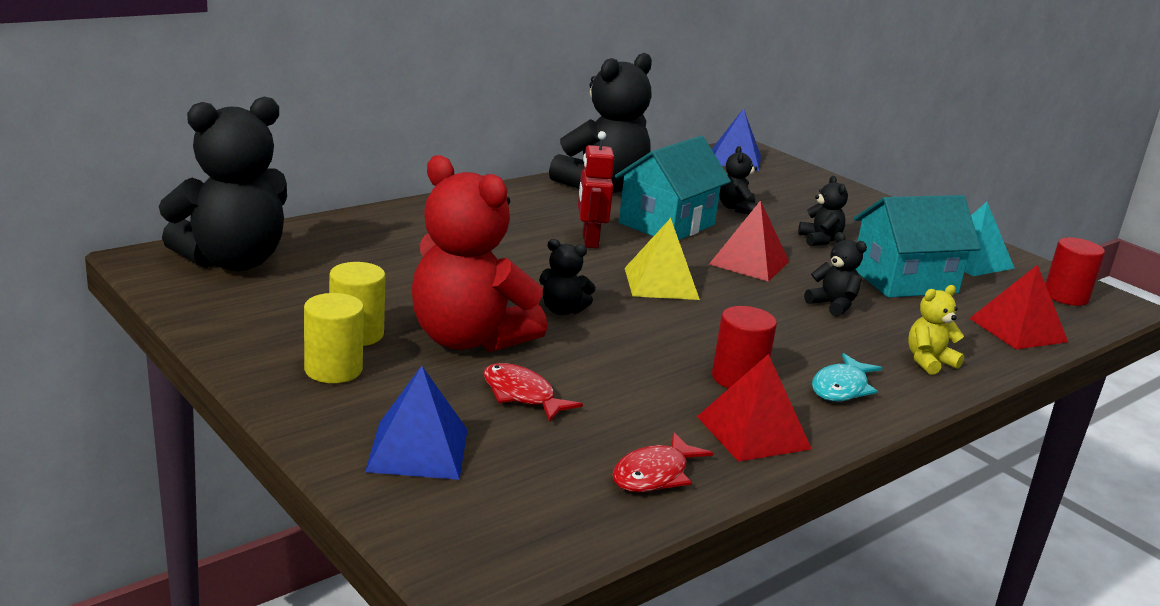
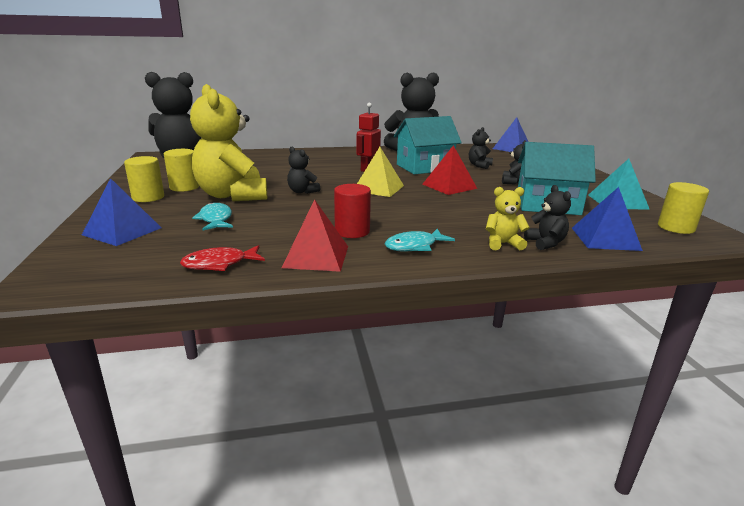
camera: 30 degrees right, 0 degrees up
red teddy bear [411,155,547,352] -> yellow teddy bear [190,84,267,201]
red fish [483,363,583,422] -> turquoise fish [192,202,233,230]
black teddy bear [804,232,867,317] -> black teddy bear moved to [524,185,571,250]
red pyramid [969,264,1068,350] -> blue pyramid [572,187,643,251]
red cylinder [1045,237,1105,306] -> yellow cylinder [658,182,709,234]

